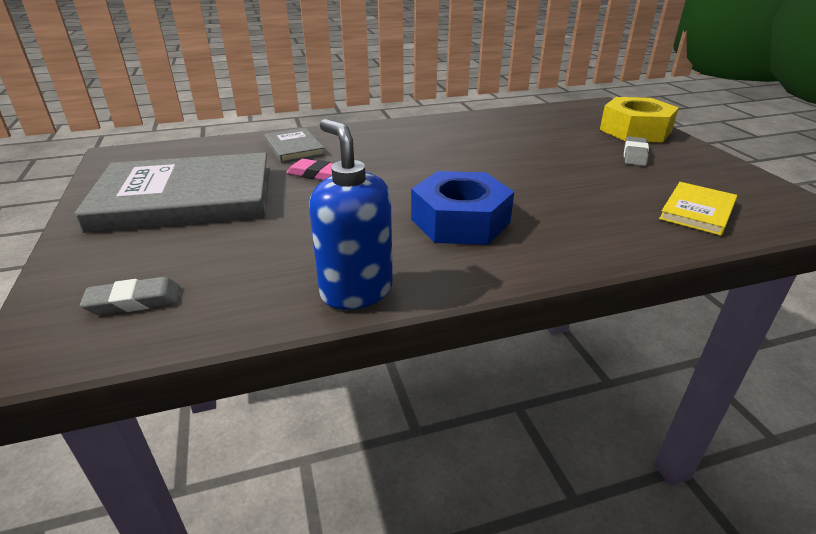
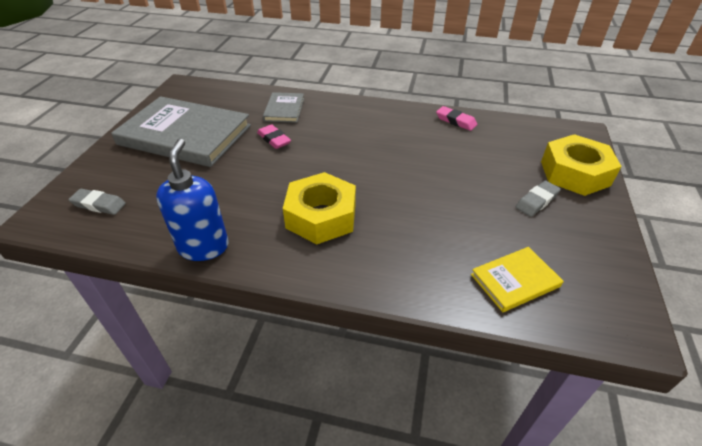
camera: 30 degrees right, 10 degrees up
blue nut [411,171,514,245] -> yellow nut [283,172,356,244]
none -> pink eraser [436,106,477,131]

